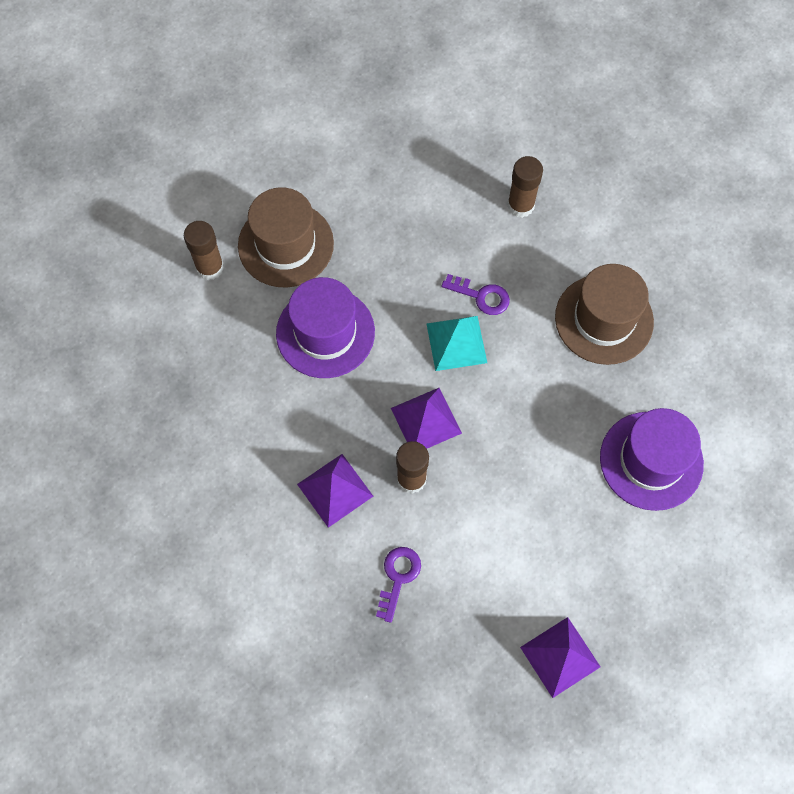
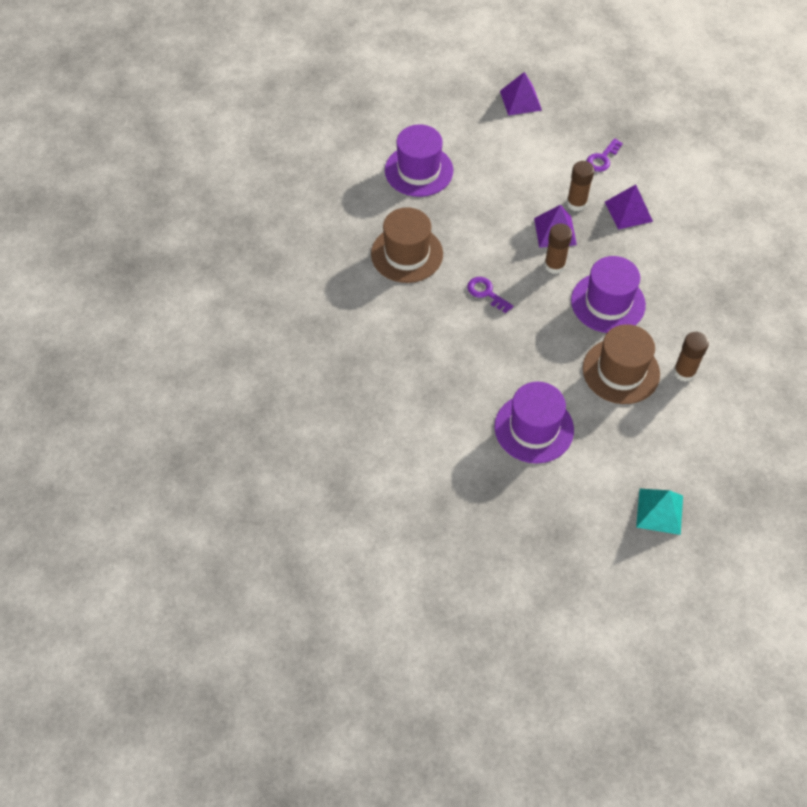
camera: 160 degrees left, 10 degrees down
turquoise pyramid [427,316,487,371] -> turquoise pyramid moved to [636,489,683,535]
brown glue stick [507,156,543,218] -> brown glue stick moved to [544,223,572,274]
none -> purple hat [494,382,574,463]

